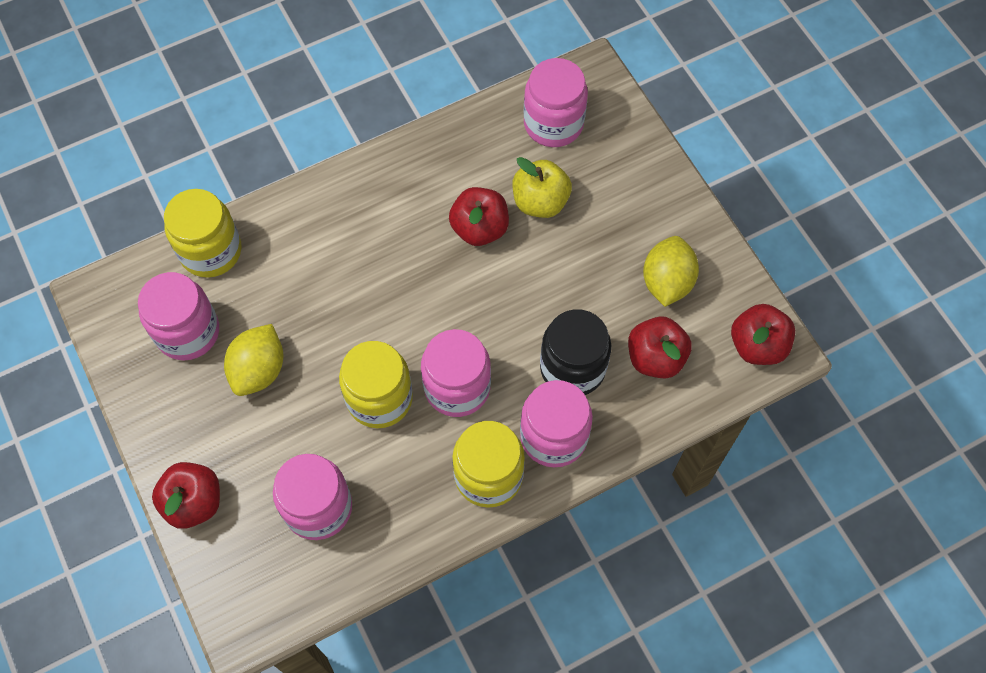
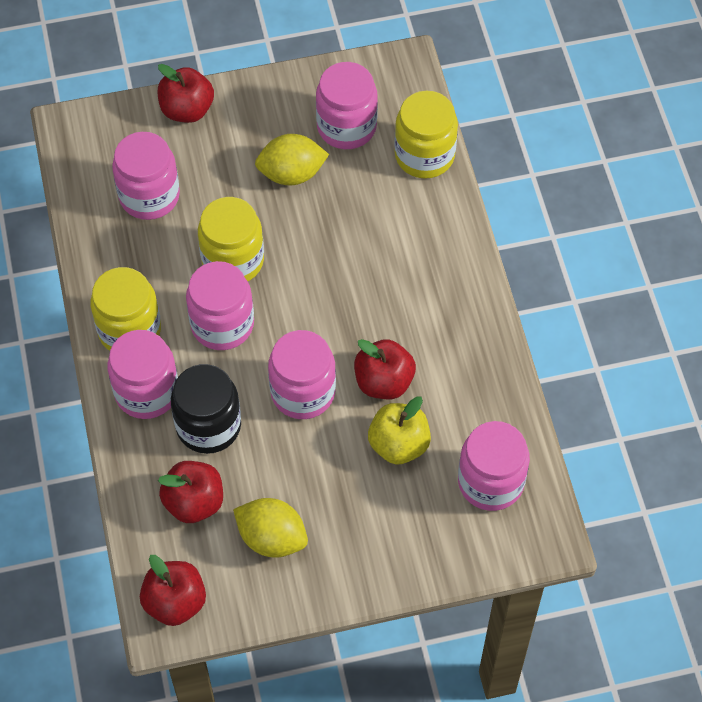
camera: 105 degrees right, 5 degrees down
yellow lemon [224,324,283,396] -> yellow lemon turned 45 degrees counterclockwise [255,134,329,186]
none -> pink jar [268,330,336,419]

